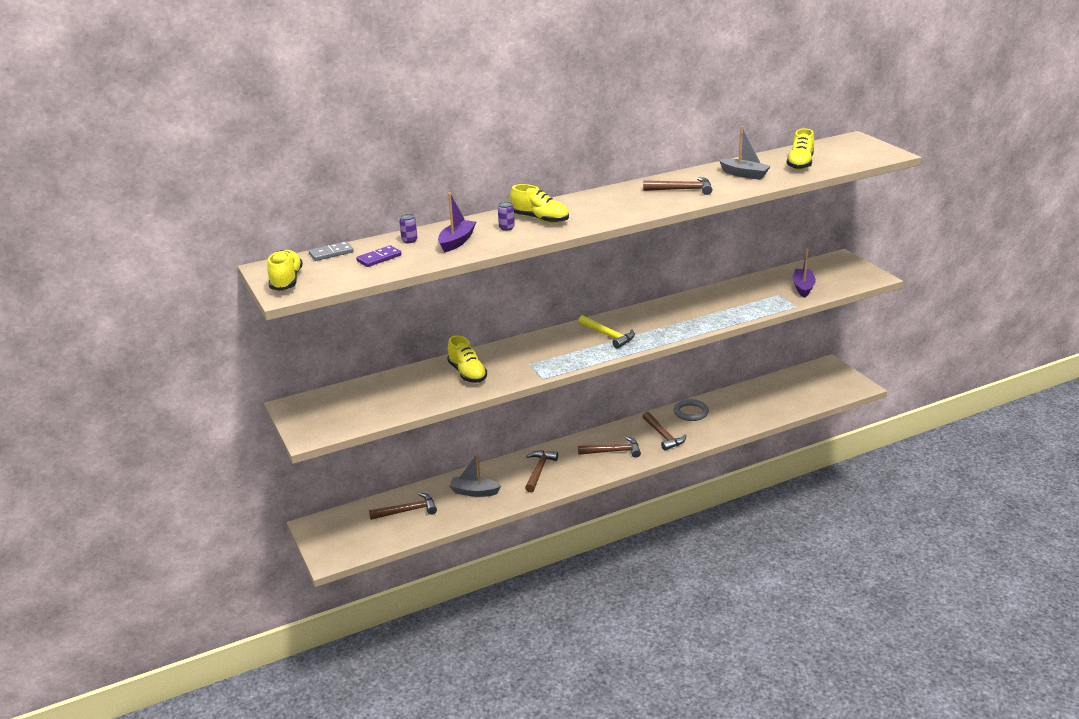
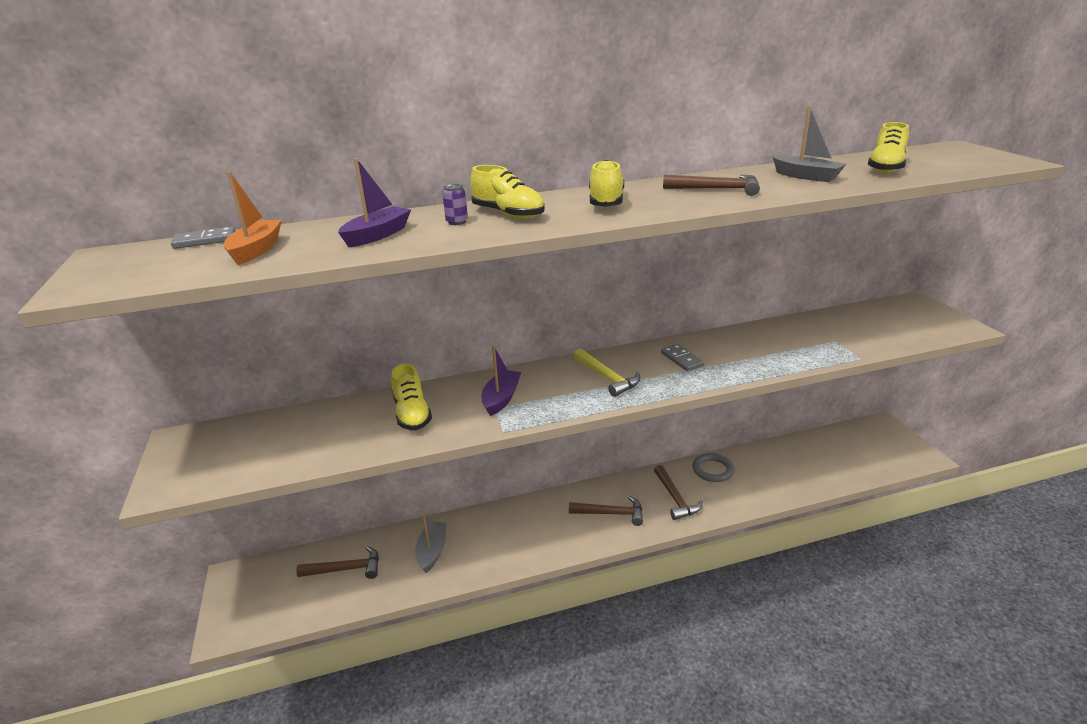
camera: 10 degrees right, 0 degrees up
yellow shoe [267,250,303,291] -> yellow shoe moved to [589,160,624,207]
purple domino [356,245,401,267] -> orange boat [223,171,282,265]
purple can [399,214,418,243] -> none
grey boat [449,453,501,497] -> grey boat turned 75 degrees clockwise [415,513,447,573]
brown hammer [525,450,558,493] -> none
purple boat [793,249,816,298] -> purple boat moved to [482,346,521,416]
none -> grey domino [661,344,704,371]

